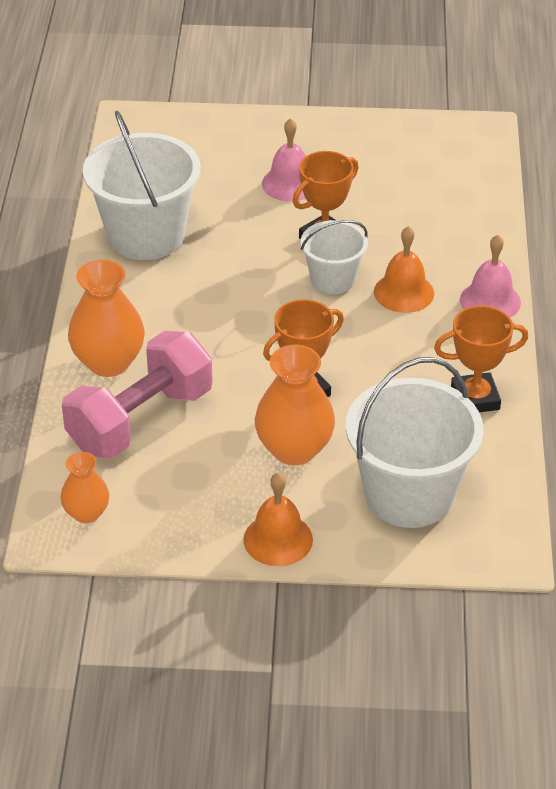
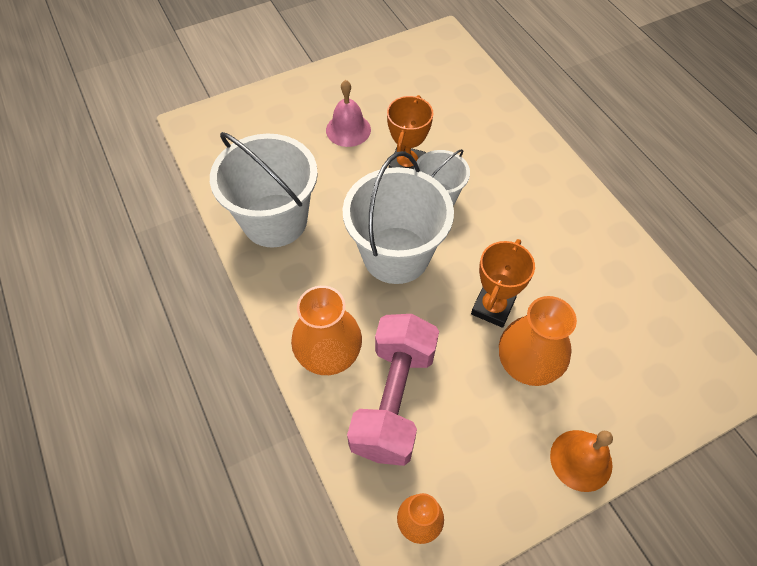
camera: 30 degrees left, 15 degrees up
white bucket [346,357,484,528] -> white bucket moved to [342,151,454,284]
orange bell [374,226,434,313] -> none
orange trophy [434,305,528,412] -> none
pink bell [460,235,521,318] -> none

